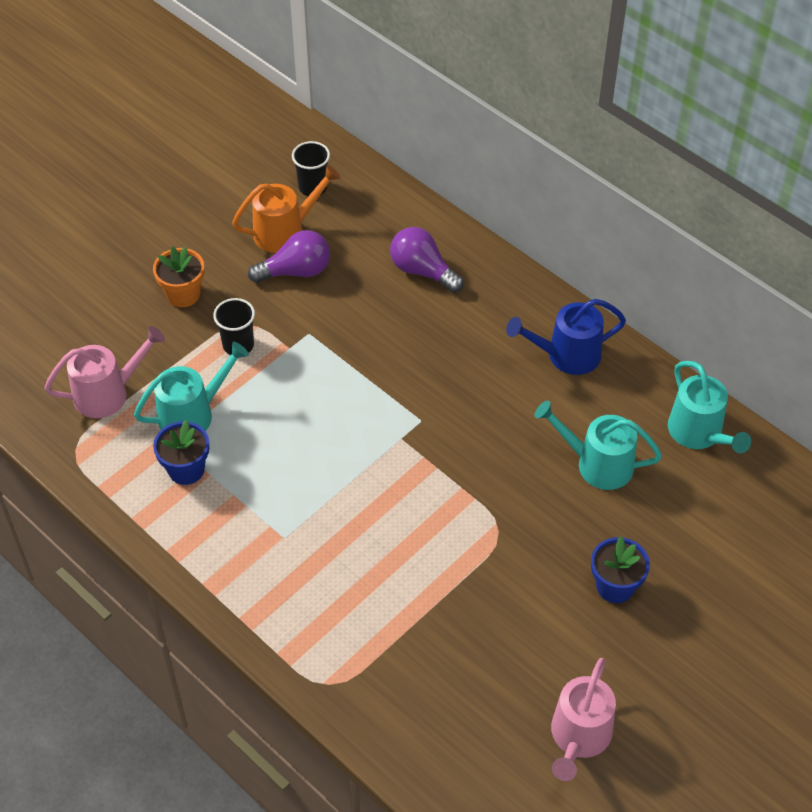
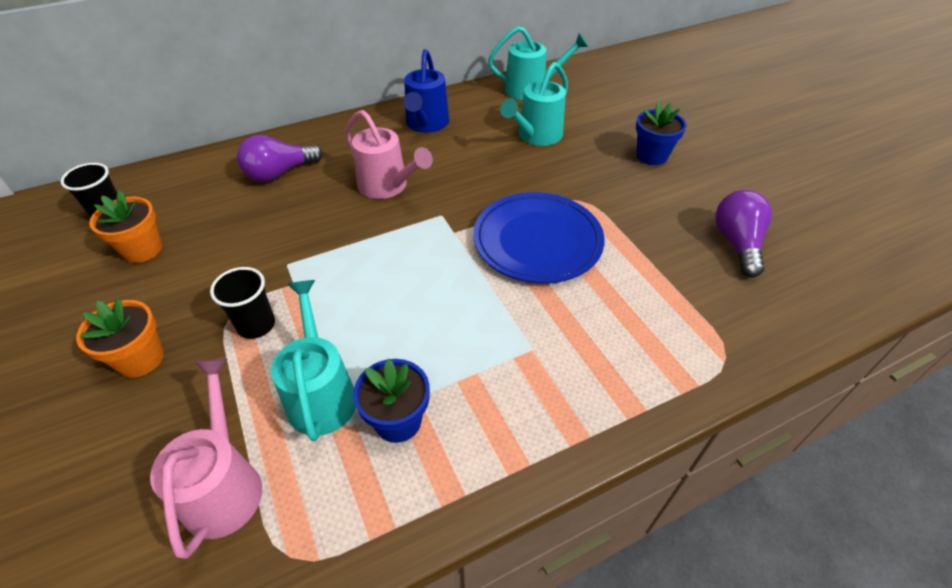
camera: 70 degrees left, 5 degrees down
orange watering can [232,165,341,253] -> orange flower pot [89,190,162,263]
purple light bulb [248,230,330,283] -> purple light bulb moved to [715,190,772,278]
pink watering can [551,658,616,781] -> pink watering can moved to [345,110,433,199]
none -> blue plate [473,192,604,283]

